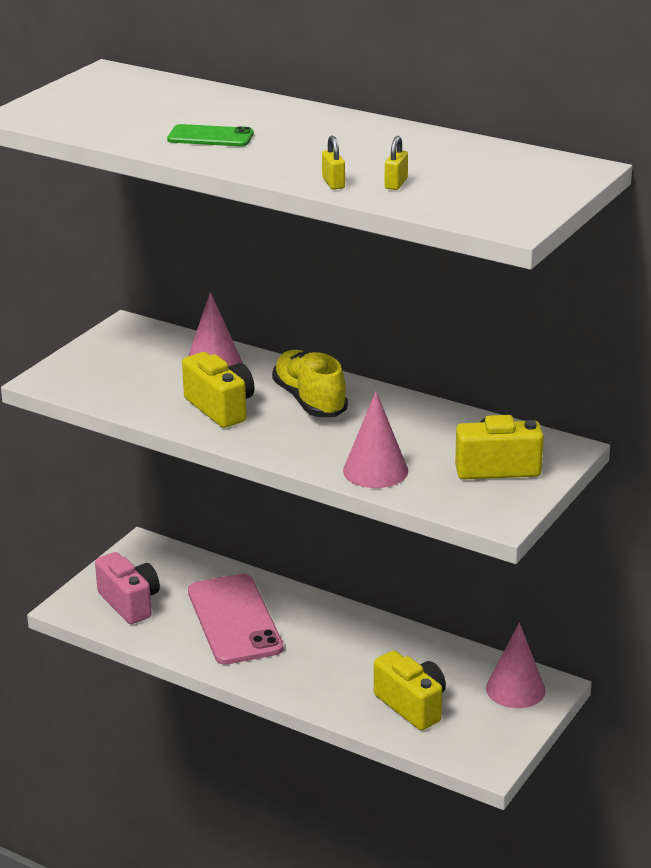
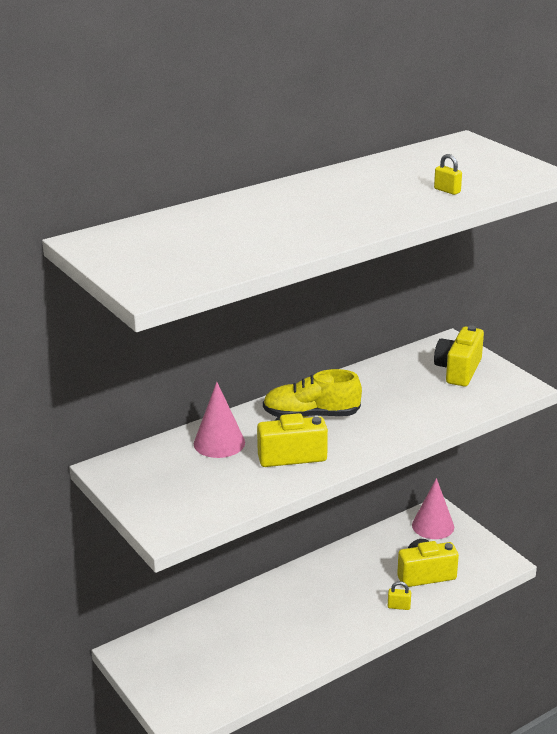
camera: 65 degrees left, 0 degrees up
pink camera [95,552,160,624] -> none
green phone [167,124,254,146] -> none
pink phone [188,573,283,665] -> none
yellow padlock [322,135,345,190] -> yellow padlock moved to [388,581,411,610]
pink cone [343,391,408,488] -> none

